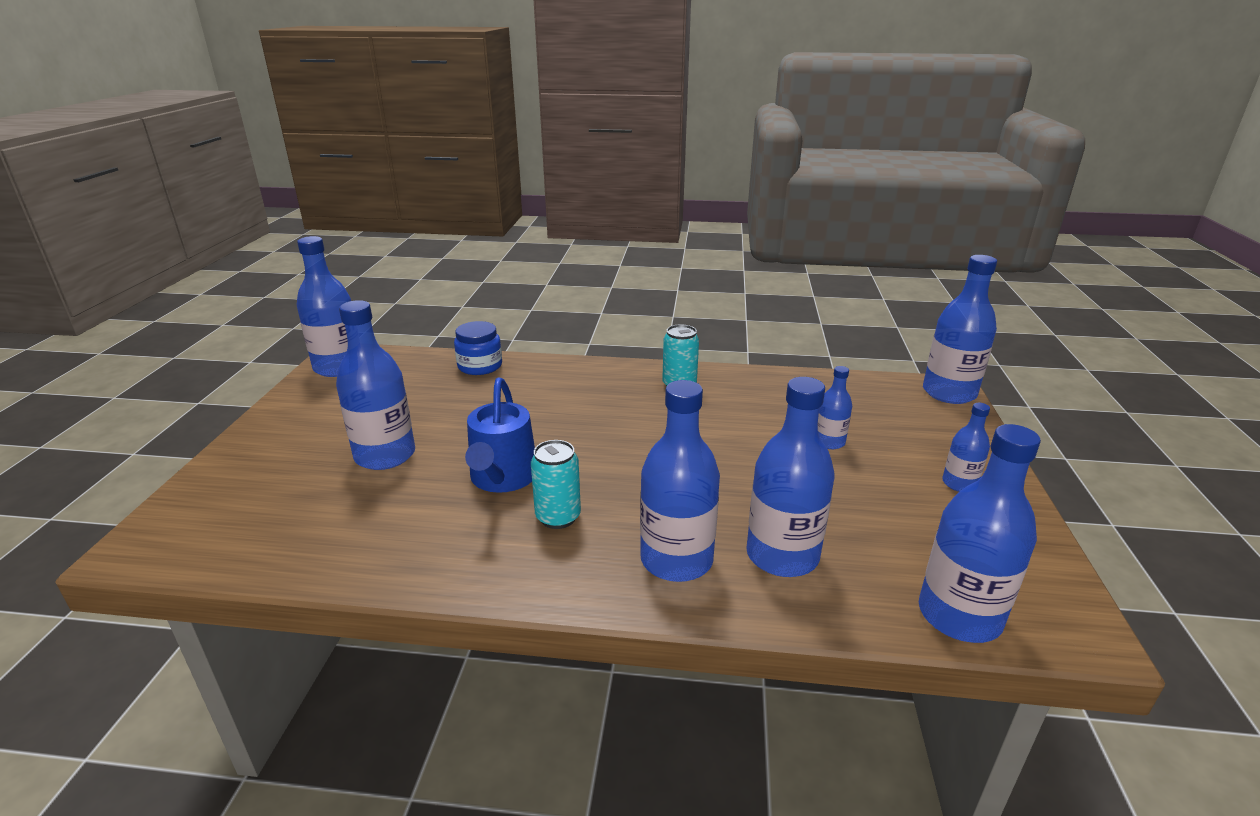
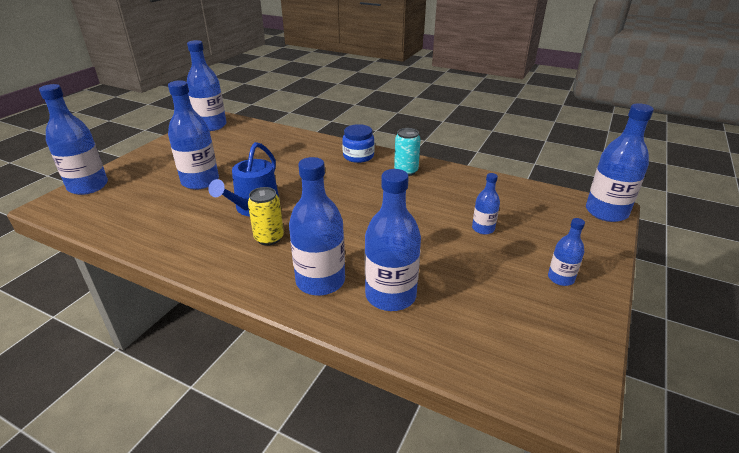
camera: 20 degrees right, 5 degrees up
blue jar [454,321,502,375] -> blue jar moved to [342,124,375,163]
turquoise can [531,440,581,529] -> yellow can [248,187,284,246]
blue bottle [919,424,1041,643] -> blue bottle moved to [39,84,108,195]

